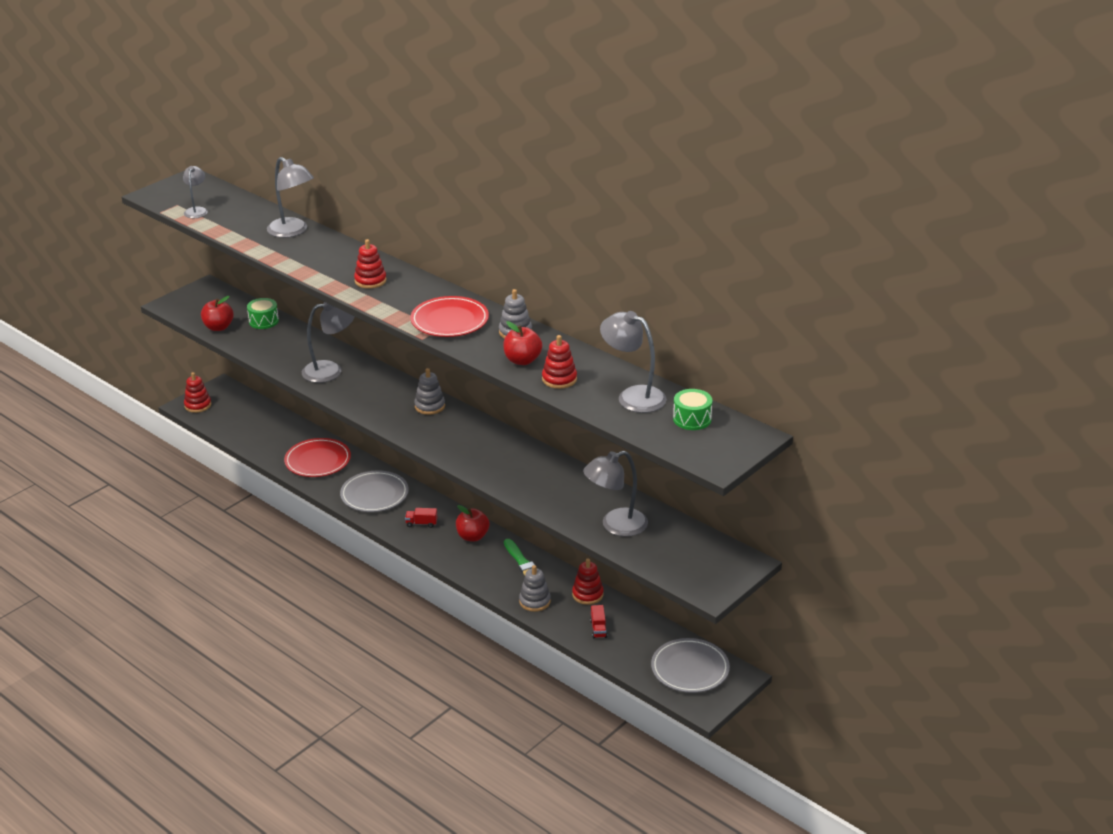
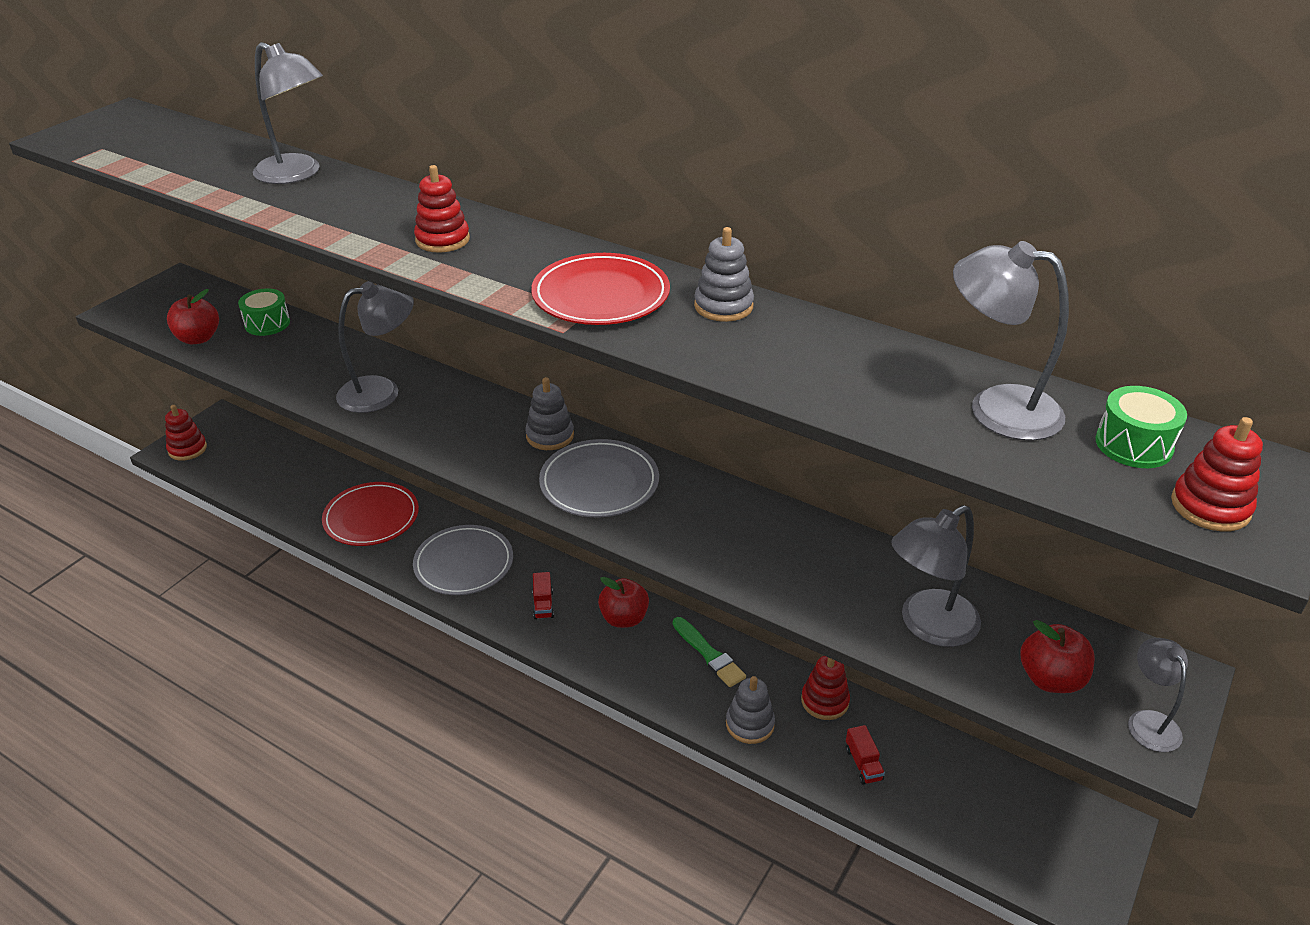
camera: 10 degrees left, 5 degrees up
grey lamp [183,166,208,218] -> grey lamp moved to [1128,638,1188,752]
red truck [405,508,438,528] -> red truck turned 90 degrees counterclockwise [532,572,554,619]
red apple [503,321,542,365] -> red apple moved to [1020,620,1095,693]
red stacking toy [542,335,577,389] -> red stacking toy moved to [1171,417,1263,532]
grey plate [651,638,730,693] -> grey plate moved to [539,439,659,517]

